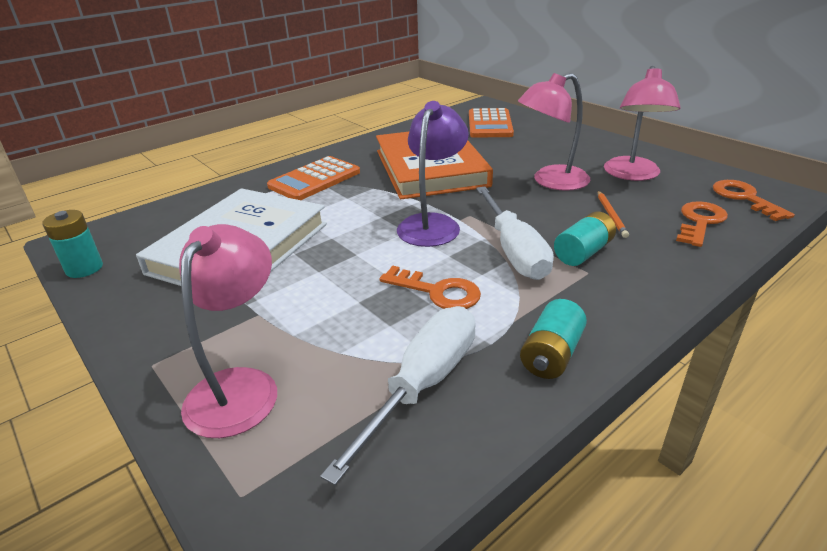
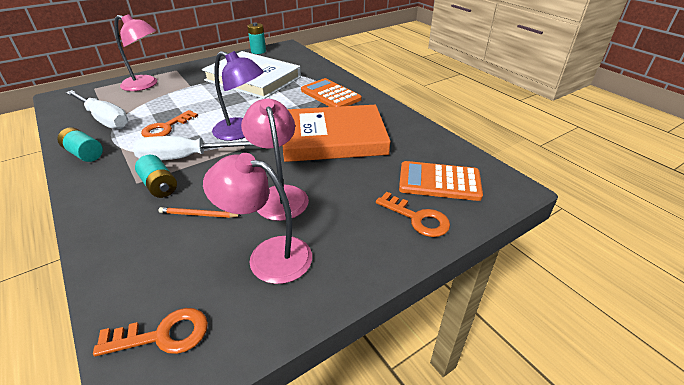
camera: 95 degrees right, 5 degrees up
orange key [676,201,728,247] -> orange key moved to [376,192,450,237]

